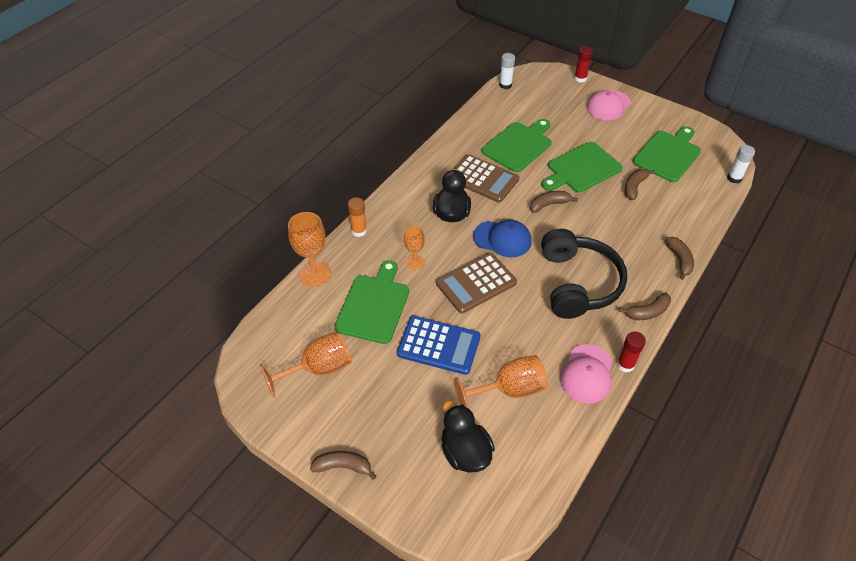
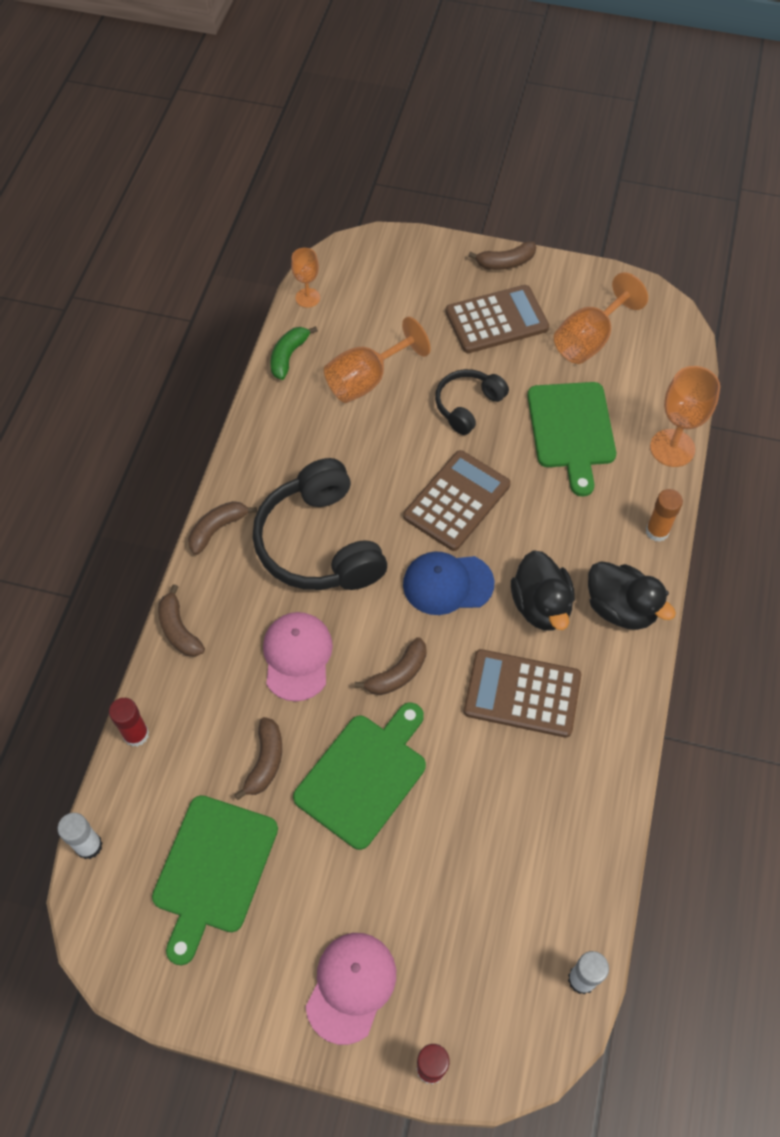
camera: 160 degrees right, 10 degrees up
blue calculator [397,316,481,375] -> black headphones [435,369,509,435]
orange goblet [404,226,425,270] -> orange goblet moved to [291,248,320,308]
black duck [442,400,495,473] -> black duck moved to [588,561,676,630]
green cutting board [481,119,552,172] -> none
pink cap [560,344,613,403] -> pink cap moved to [263,612,333,701]
red glue stick [617,332,646,372] -> red glue stick moved to [109,698,149,747]
none -> green banana [270,326,318,380]
none -> brown calculator [446,285,549,353]

